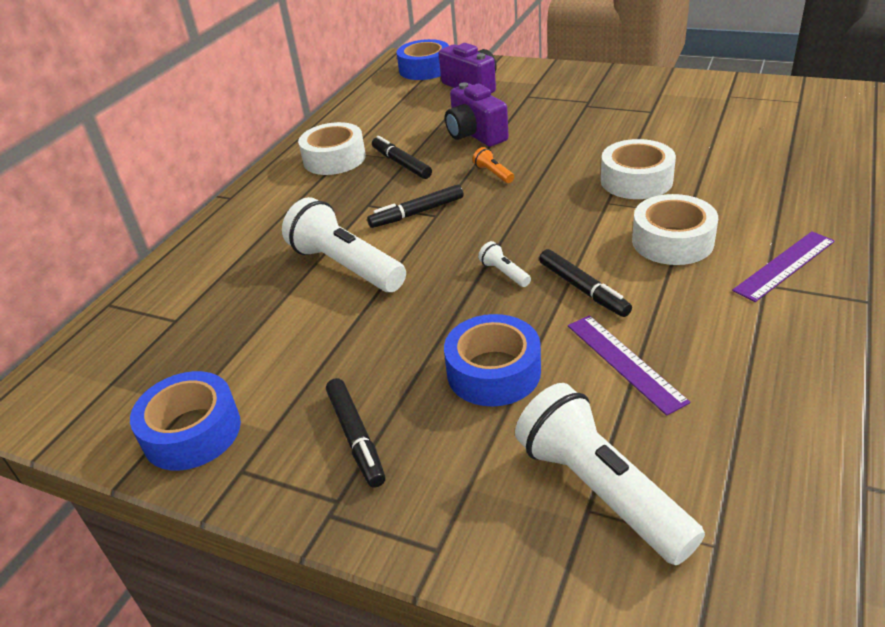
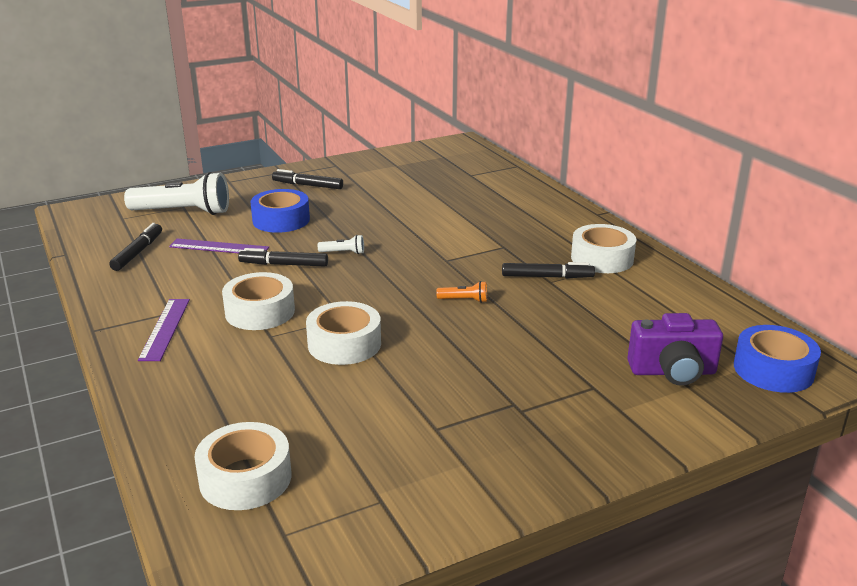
camera: 125 degrees right, 10 degrees down
blue tape [130,371,241,471] -> none
white flashlight [282,197,406,292] -> none
black marker [367,184,463,228] -> black marker moved to [109,223,162,271]
purple camera [445,82,508,147] -> none
none -> white tape [194,422,291,510]

